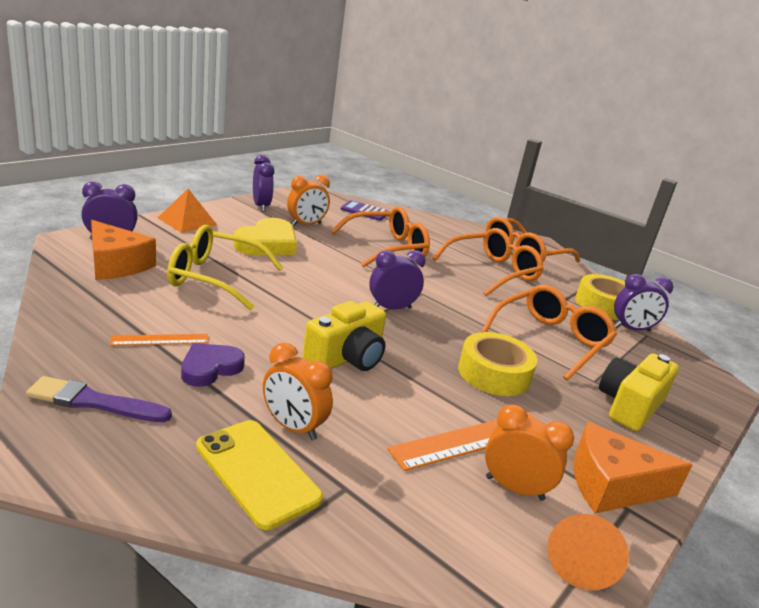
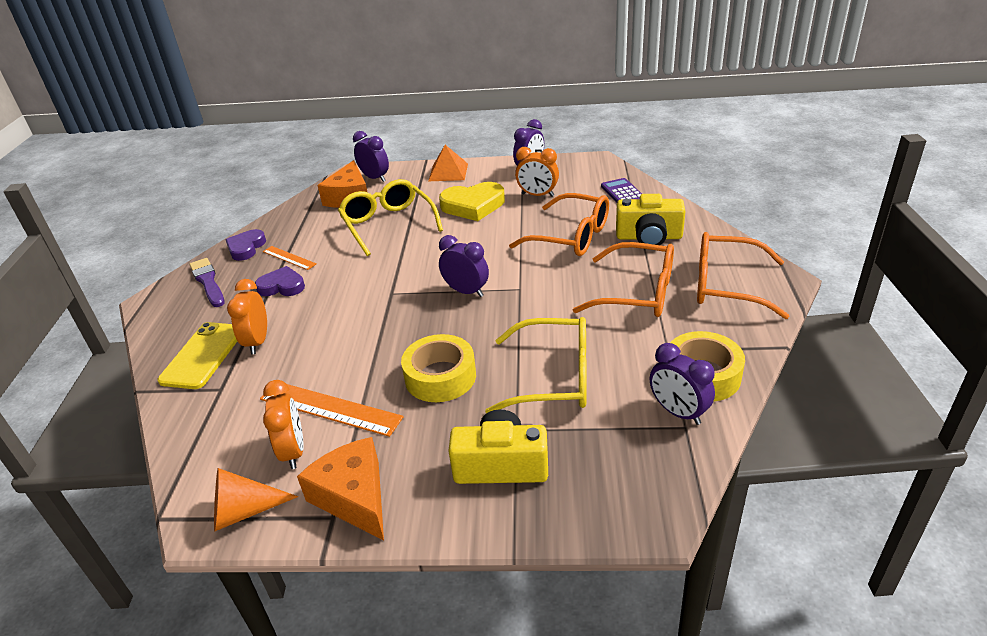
camera: 60 degrees right, 10 degrees up
yellow camera [303,301,386,371] -> yellow camera moved to [616,194,685,245]
orange glasses [481,285,617,381] -> yellow glasses [485,317,587,413]
none -> purple heart [225,229,266,261]

